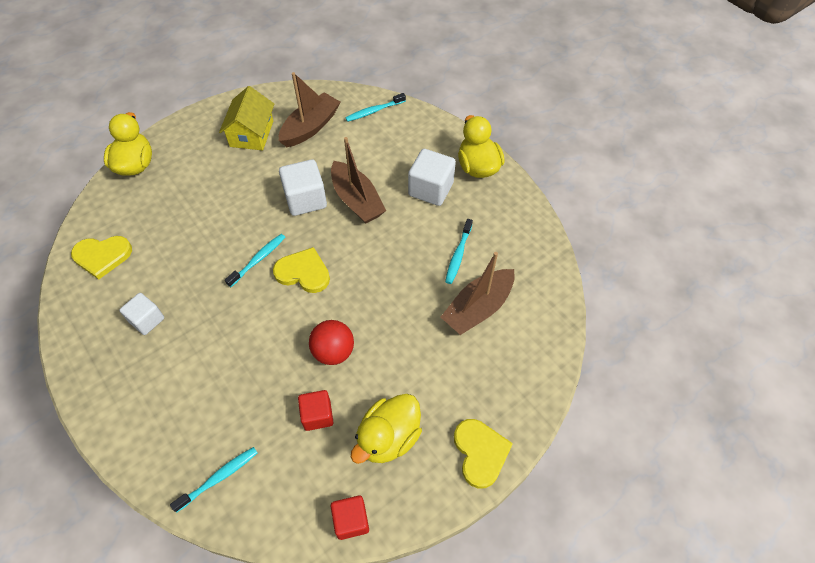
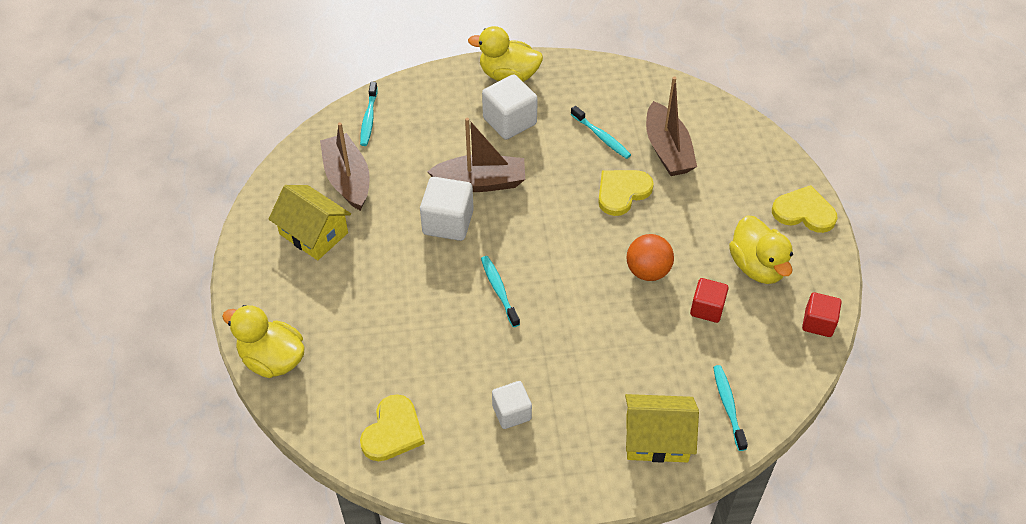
camera: 60 degrees left, 5 degrees down
yellow heart [273,247,330,293] -> yellow heart moved to [598,170,654,216]
red ball [309,320,354,365] -> orange ball [627,234,674,281]
none -> yellow house [625,394,699,463]

